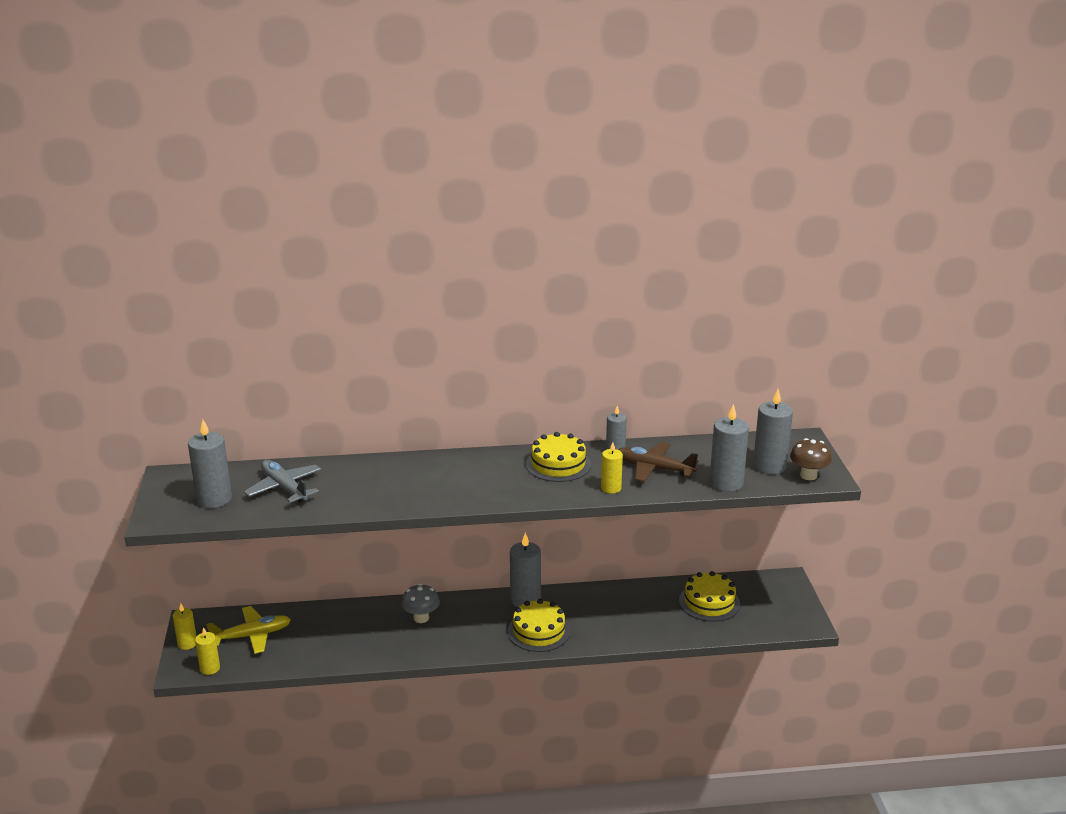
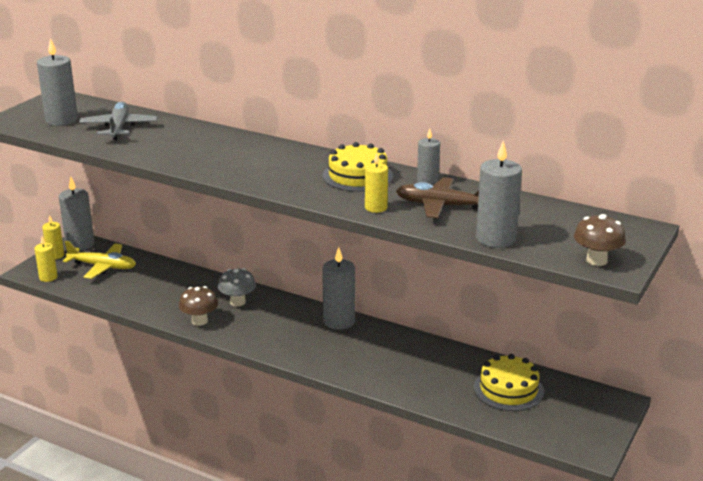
camera: 35 degrees right, 0 degrees up
yellow cake [508,599,570,652] -> none
brown plane [618,442,698,482] -> brown plane turned 45 degrees counterclockwise [396,177,479,218]
grey candle [753,389,793,474] -> grey candle moved to [59,177,94,251]
none -> brown mushroom [179,286,218,326]

